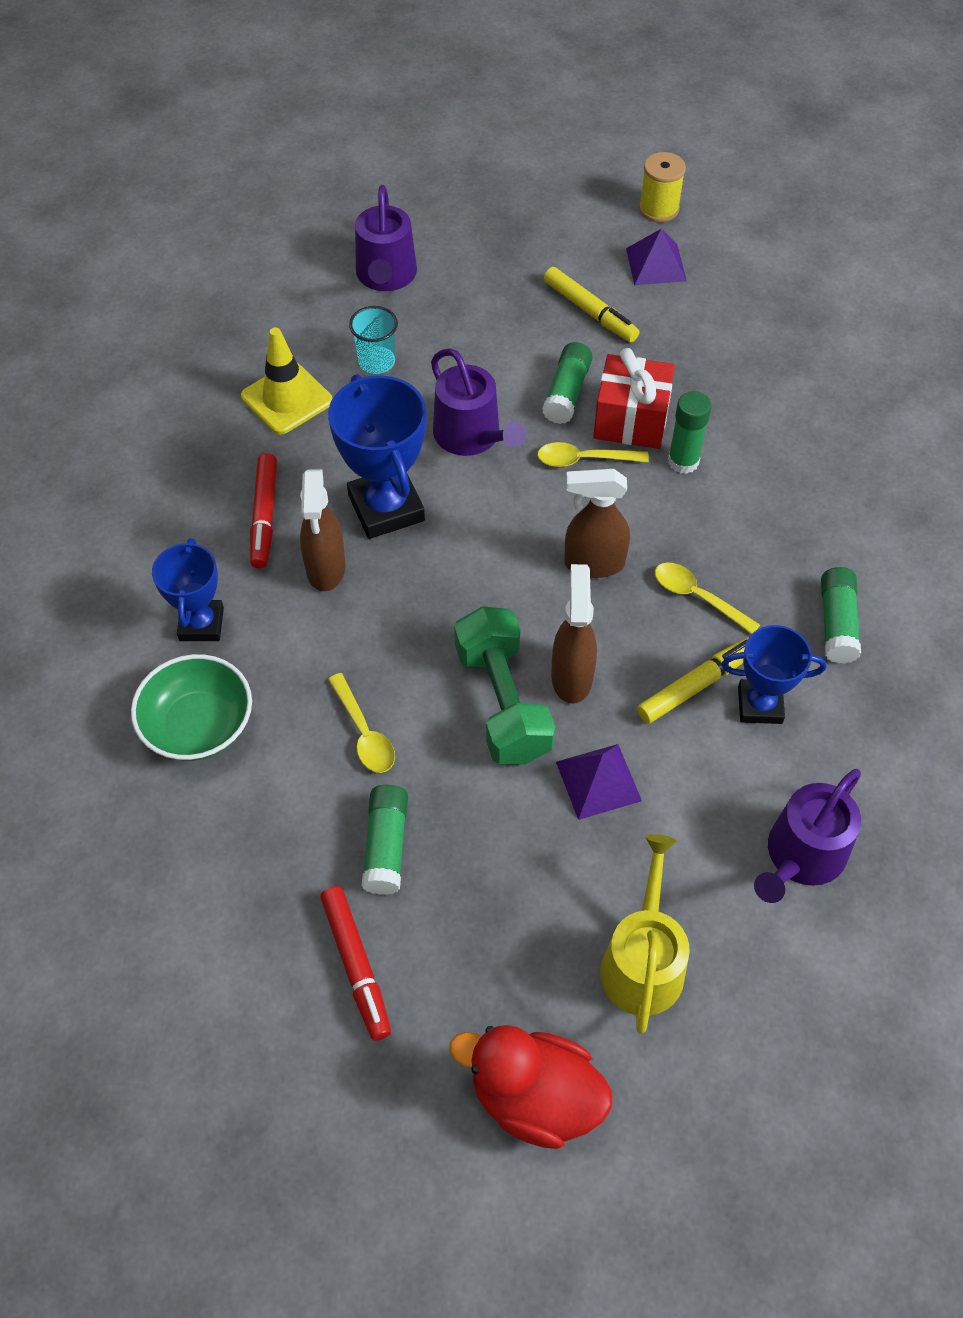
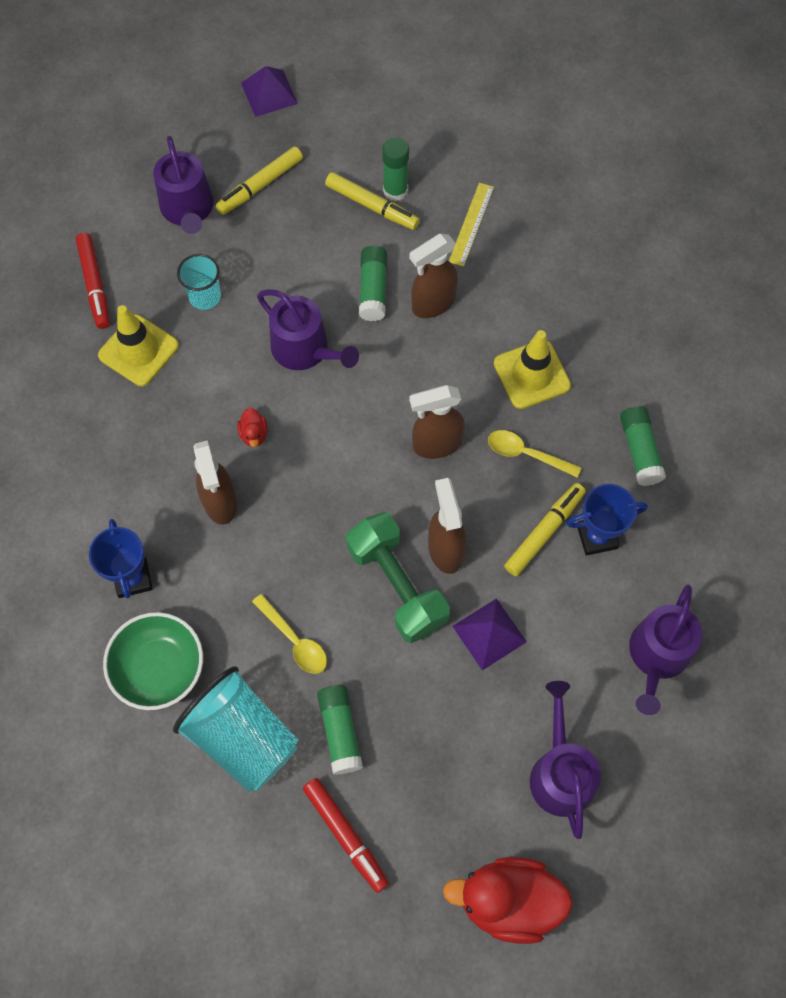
camera: 15 degrees left, 10 degrees up
red marker [250,453,277,569] -> red marker moved to [75,233,110,329]
blue trophy [328,374,426,539] -> red duck [237,408,267,447]
yellow spoon [537,442,649,467] -> none
red gift [593,348,675,449] -> brown spray bottle [409,234,458,318]
yellow watering can [600,834,690,1034] -> purple watering can [530,681,601,839]
purple pyramid [626,229,687,285] -> purple pyramid moved to [241,66,298,117]
yellow spool [639,152,686,222] -> none
green glue stick [668,391,712,474] -> green glue stick moved to [382,137,409,201]
none -> turquoise cup [173,666,298,792]
none -> yellow marker [216,146,303,215]
none -> yellow ruler [449,183,494,267]
none -> yellow traffic cone [494,330,571,409]

